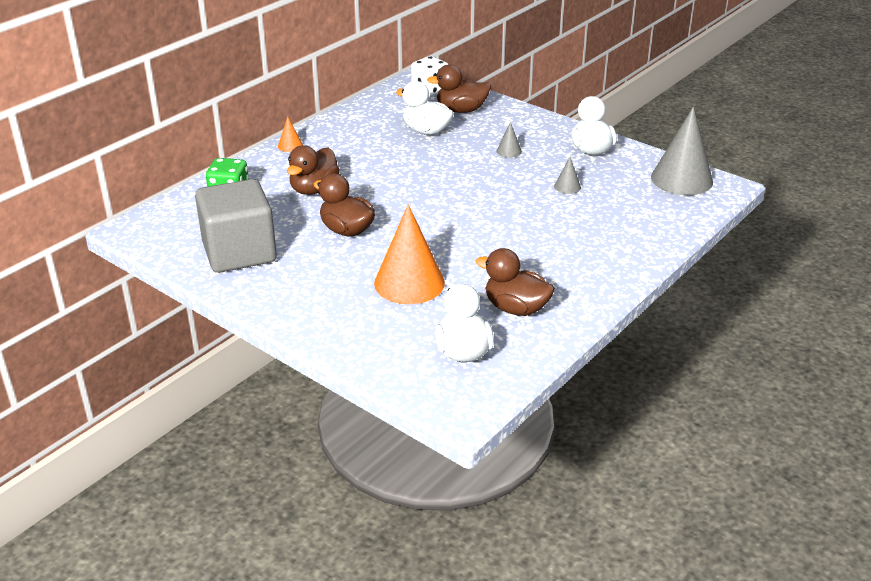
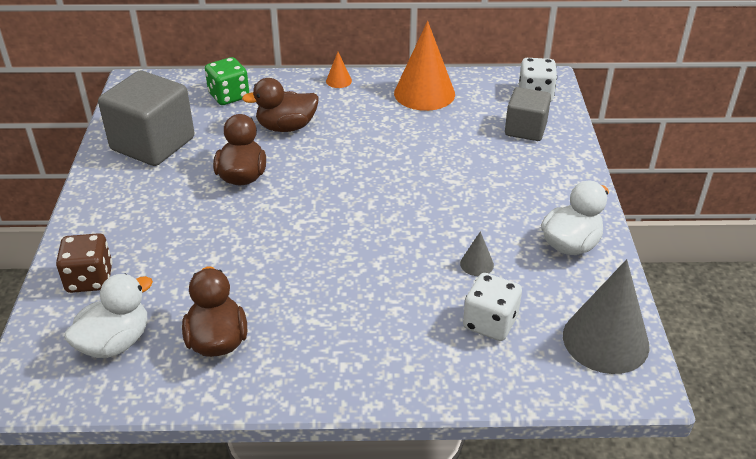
camera: 50 degrees right, 5 degrees up
orange cone [374,204,445,304] -> orange cone moved to [394,21,455,111]
white duck [396,81,454,135] -> none
brown duck [427,64,491,113] -> grey cube [505,87,551,141]
grey cone [496,122,522,158] -> none
none -> brown dice [56,233,112,293]
none -> white dice [463,273,522,341]

